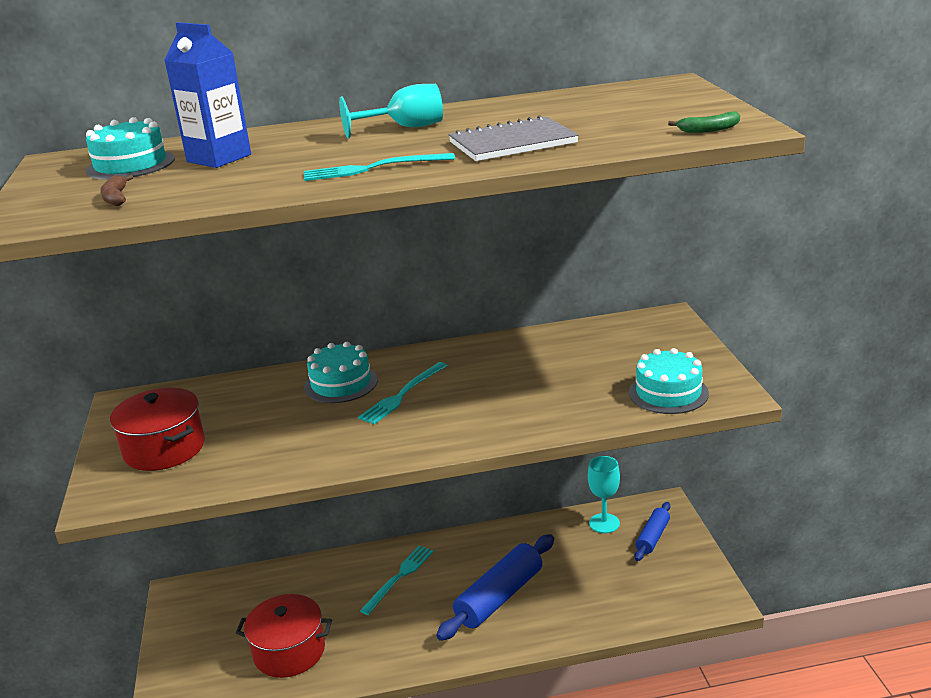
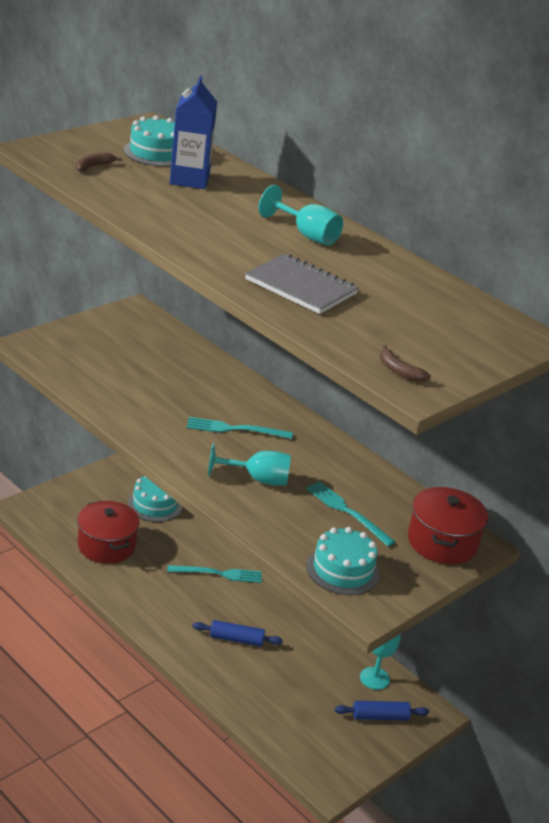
camera: 50 degrees right, 5 degrees up
red pot [110,388,205,471] -> red pot moved to [408,487,488,564]
turquoise fork [304,153,455,181] -> turquoise fork moved to [306,481,395,546]
turquoise cake [304,342,378,403] -> turquoise cake moved to [128,476,183,522]
blue rolling pin [436,534,554,641] -> blue rolling pin [192,620,283,646], size x0.57
green banana [668,111,740,133] -> brown banana [380,345,431,382]
none -> turquoise goblet [208,443,291,486]

